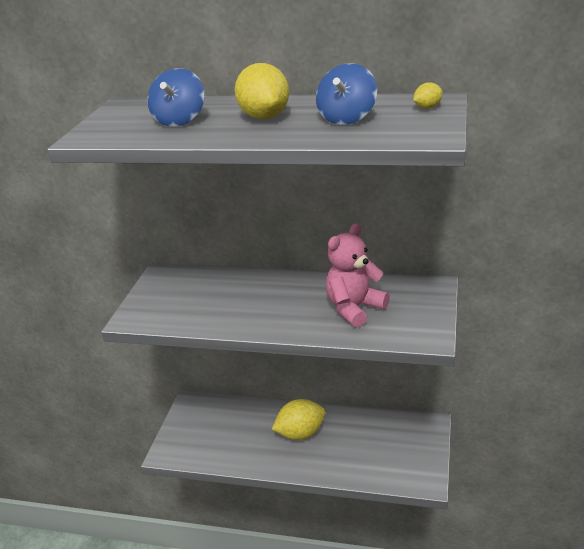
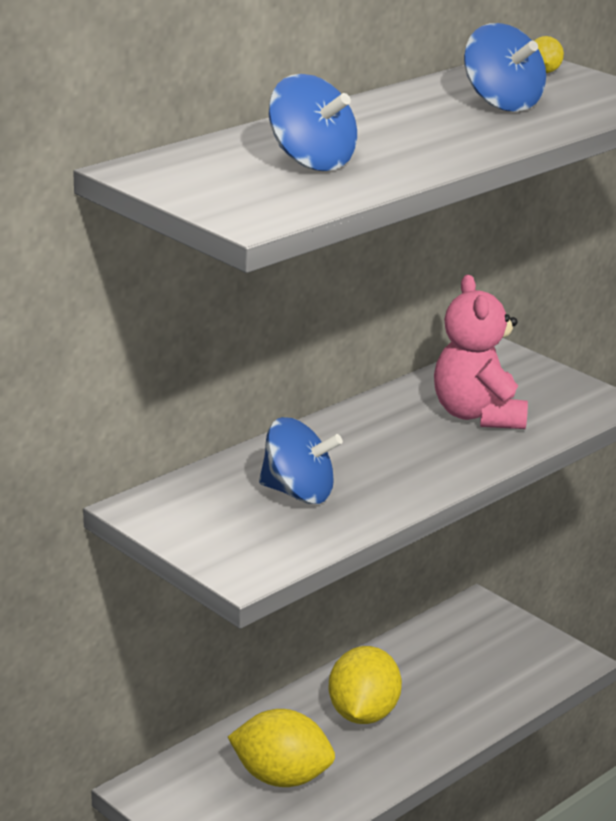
camera: 60 degrees left, 5 degrees down
yellow lemon [235,63,289,119] -> yellow lemon moved to [228,709,335,787]
none -> blue spinning top [259,417,343,504]

